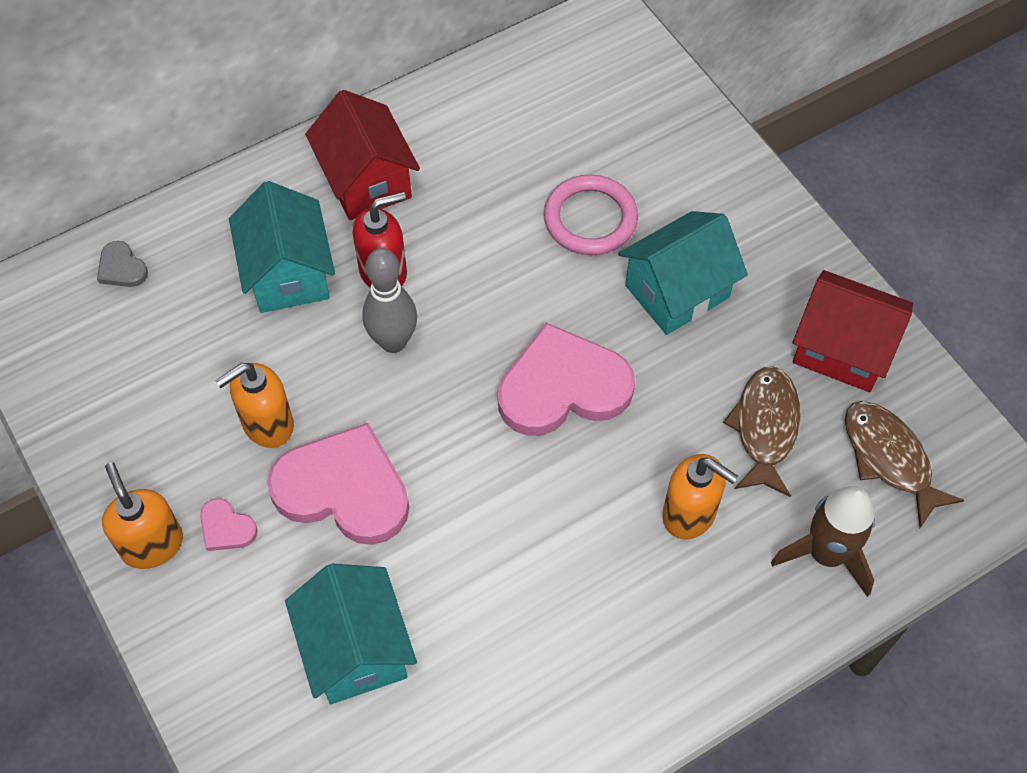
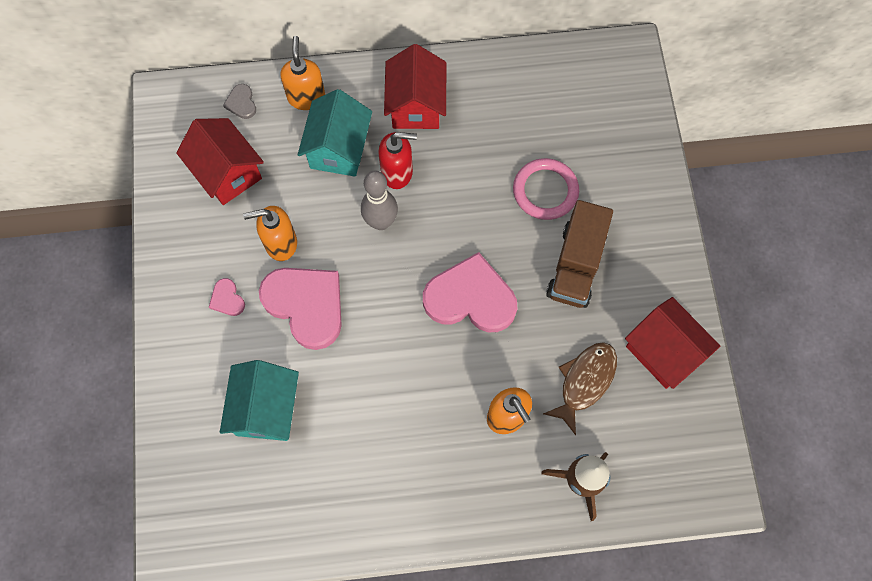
camera: 25 degrees right, 10 degrees up
orange soap dispenser [102,462,183,569] -> orange soap dispenser moved to [280,36,325,110]
turquoise house [618,211,748,335] -> brown truck [546,200,613,308]
brown fish [845,401,964,528] -> none
none -> red house [176,118,264,205]

